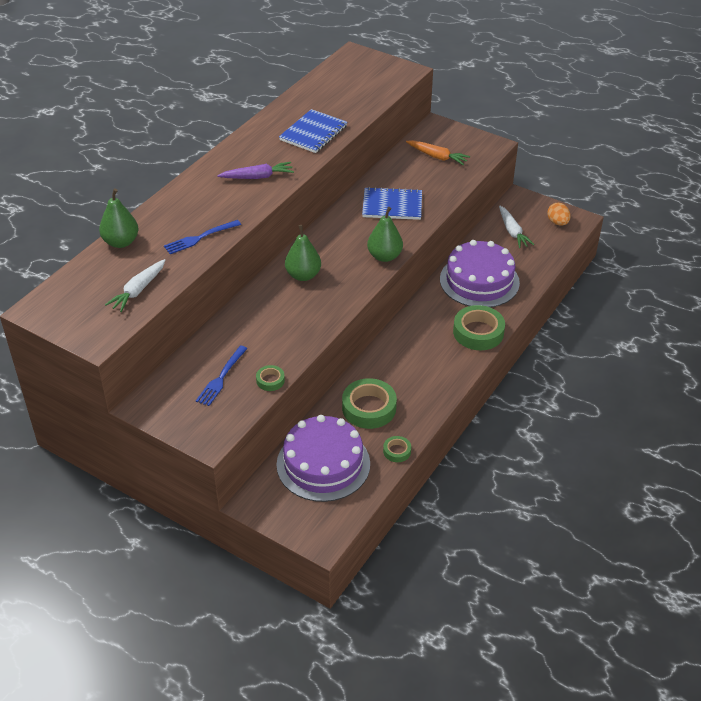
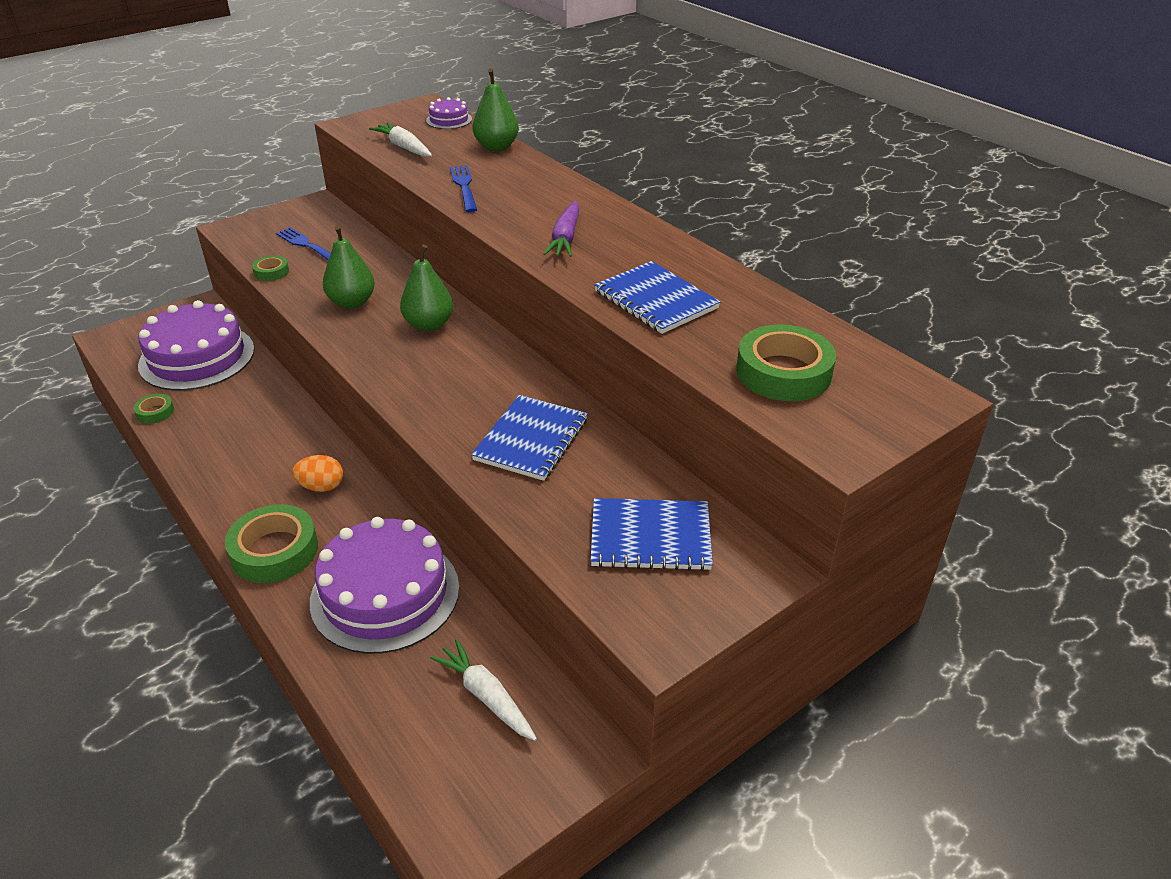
camera: 110 degrees right, 5 degrees down
green tape [342,378,397,429] -> green tape moved to [736,324,836,401]
green pear [367,207,403,262] -> green pear moved to [323,225,375,309]
orange carrot [406,140,470,165] -> blue notebook [590,498,713,571]
white carrot [499,205,535,248] -> white carrot turned 45 degrees clockwise [430,639,537,741]
orange egg [547,203,571,226] -> orange egg moved to [292,455,343,492]
none -> purple cake [426,97,472,129]

